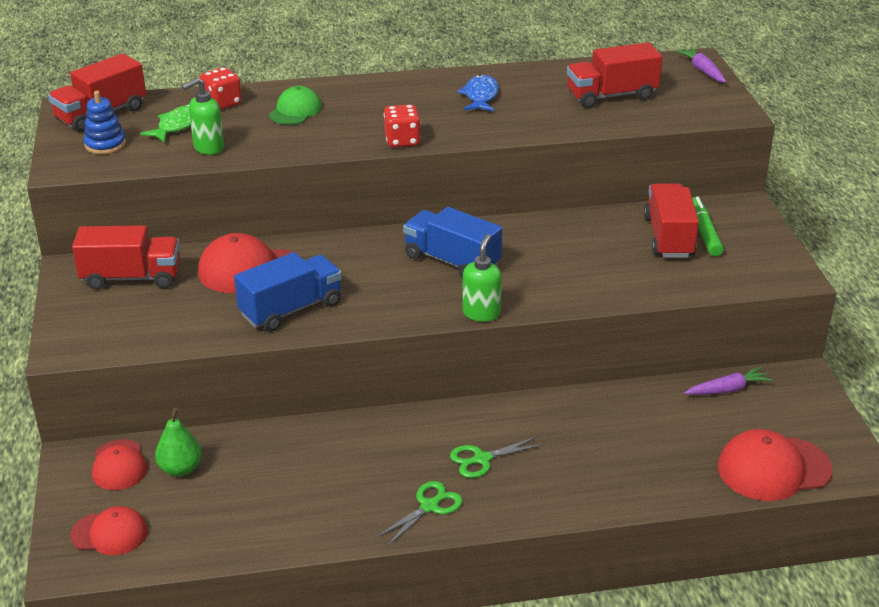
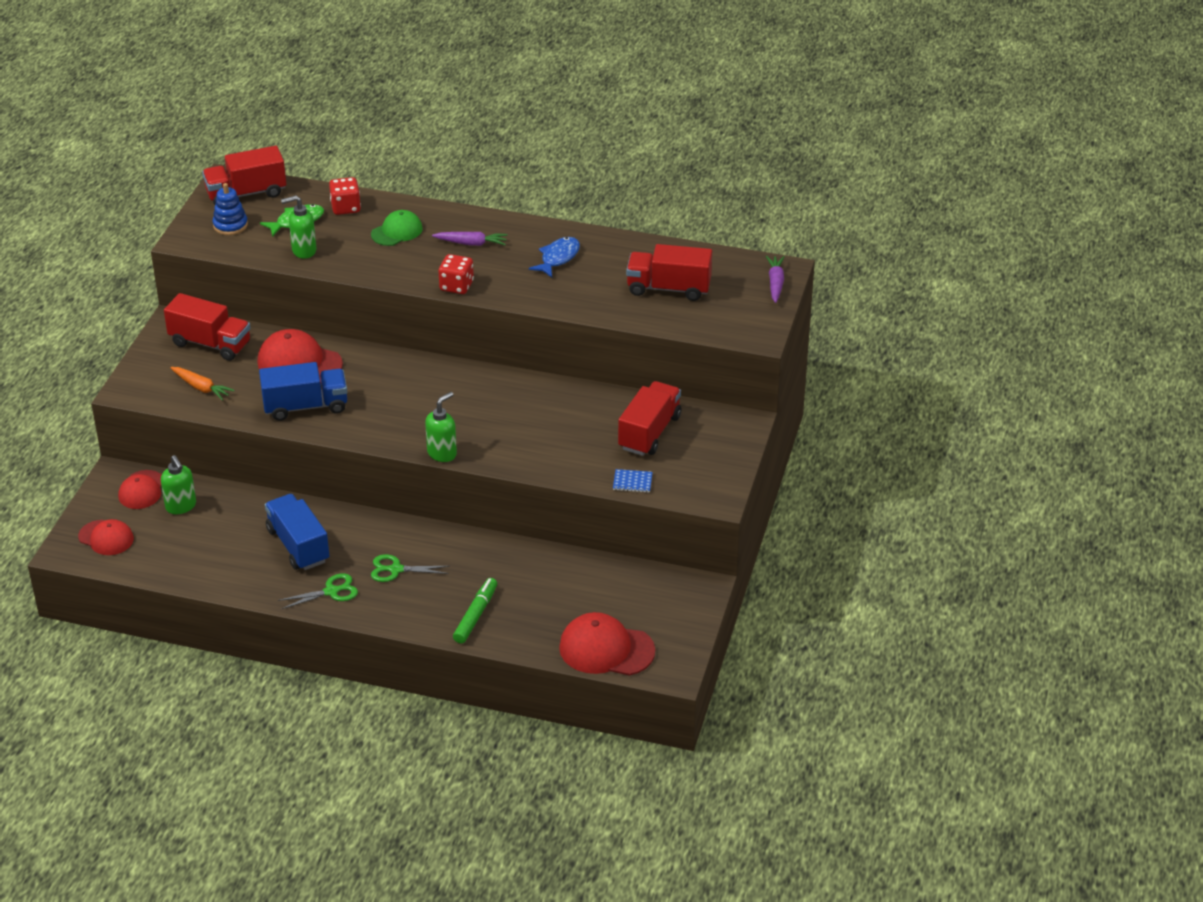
camera: 25 degrees right, 5 degrees up
green pear [155,408,202,477] -> green soap dispenser [161,455,196,514]
blue truck [403,207,502,278] -> blue truck moved to [265,494,329,570]
purple carrot [684,367,772,395] -> purple carrot moved to [432,232,508,246]
green marker [692,197,724,257] -> green marker moved to [453,578,497,644]
none -> orange carrot [170,367,235,401]
none -> blue notebook [613,469,653,493]

